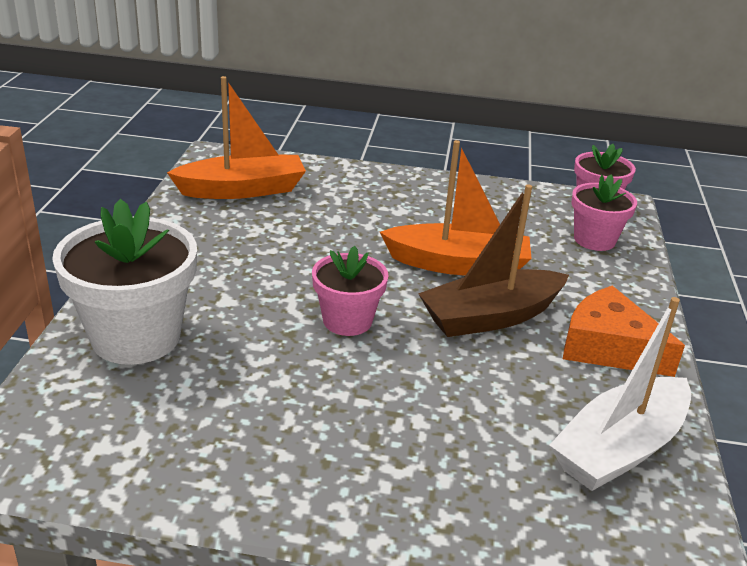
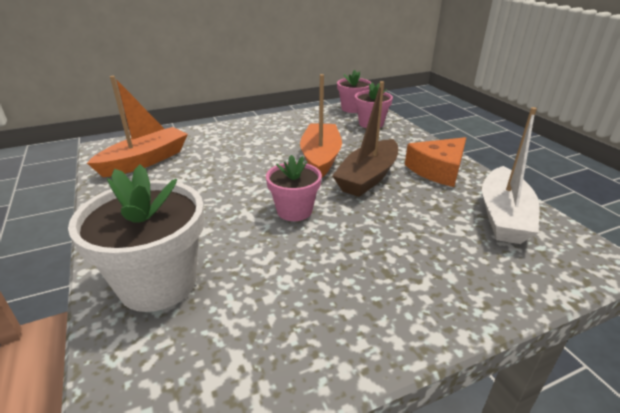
camera: 30 degrees left, 0 degrees up
orange boat [380,140,532,276] -> orange boat turned 60 degrees counterclockwise [300,74,342,177]
orange cheese [563,286,685,377] -> orange cheese turned 45 degrees counterclockwise [405,137,466,187]

